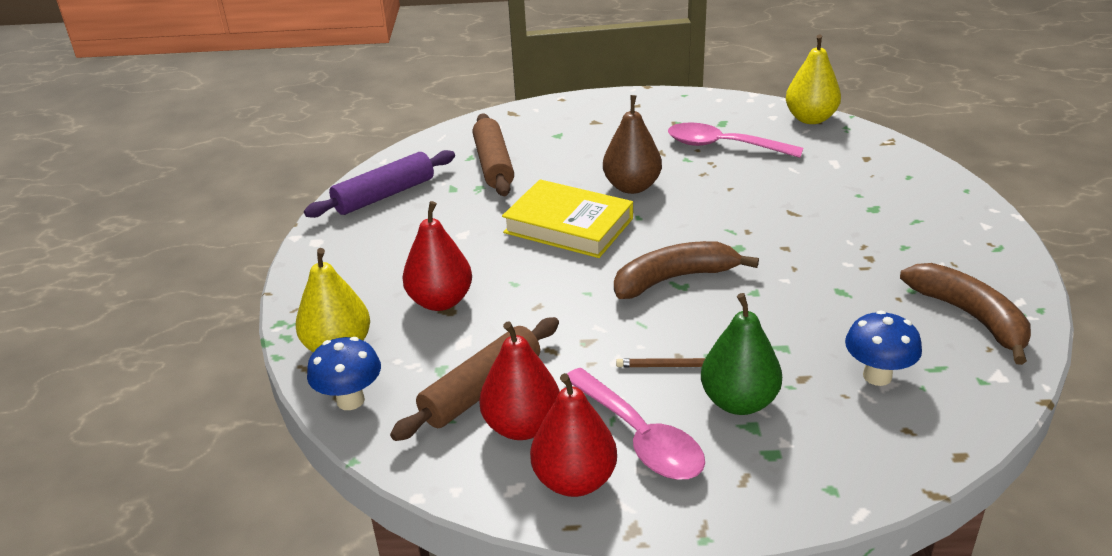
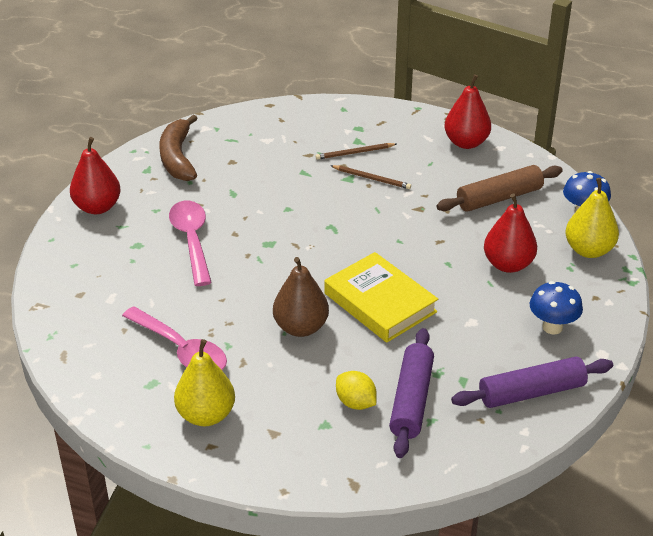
camera: 160 degrees left, 5 degrees up
brown rolling pin [472,113,514,196] -> purple rolling pin [389,328,434,458]
red pear [479,321,560,440] -> red pear moved to [70,137,121,214]
pink spoon [567,368,705,480] -> pink spoon moved to [169,201,212,286]
brown banana [614,241,759,299] -> none
green pear [701,293,782,415] -> brown pencil [316,143,396,160]
yellow pear [786,34,841,124] -> yellow pear moved to [174,339,235,426]
blue mushroom [845,310,922,386] -> blue mushroom moved to [530,281,583,334]
none -> yellow lemon [336,371,377,410]

